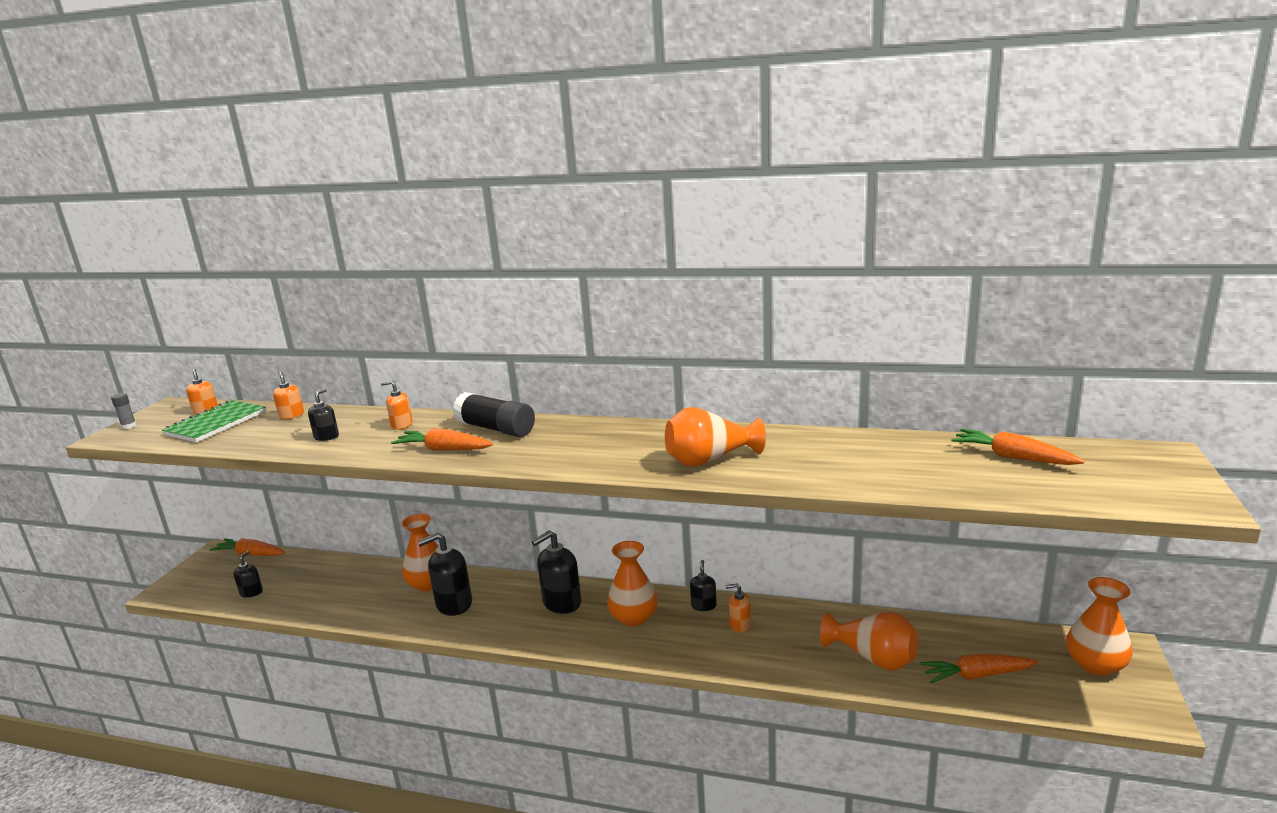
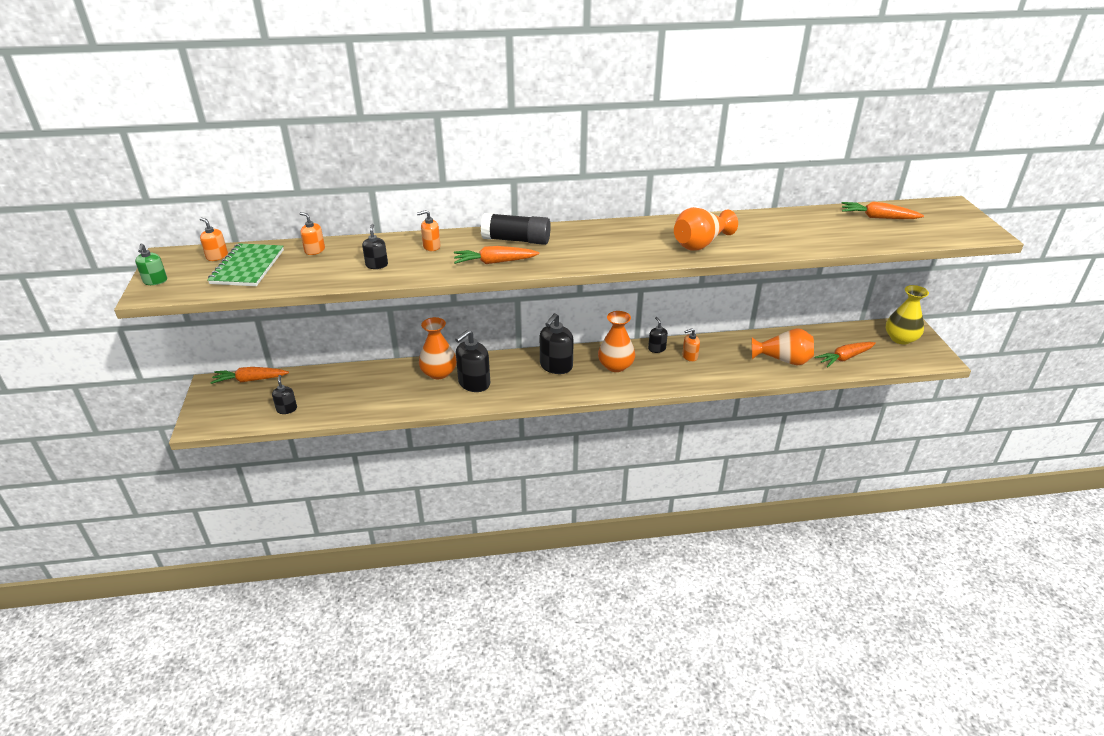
camera: 25 degrees left, 15 degrees up
grey glue stick [111,393,137,429] -> green soap dispenser [135,244,167,285]
orange vase [1066,577,1132,676] -> yellow vase [886,285,929,344]

